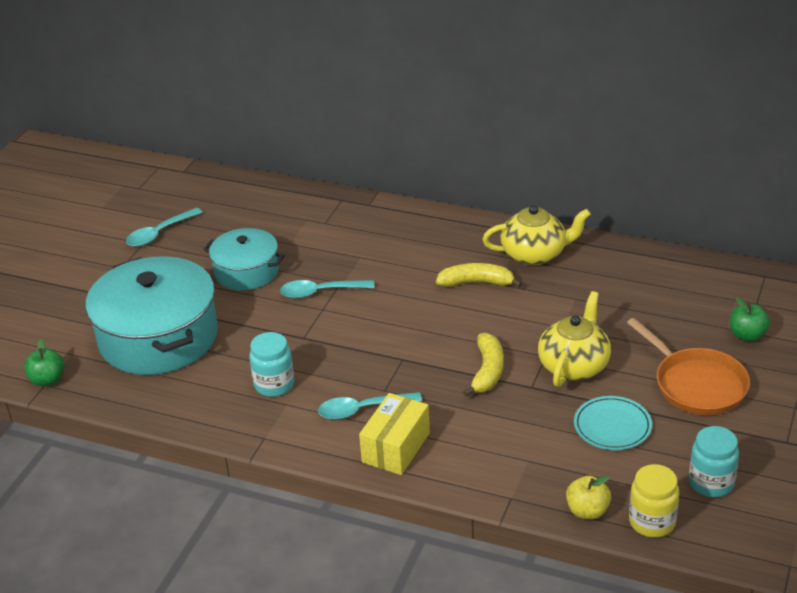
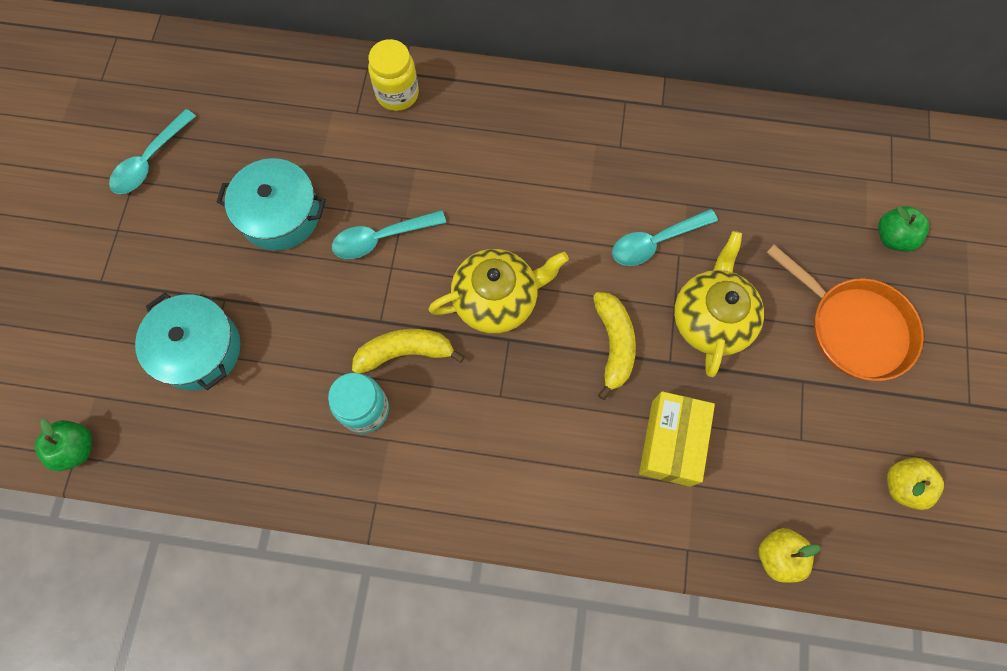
camera: 15 degrees left, 35 degrees up
turquoise pot [86,256,218,375] -> turquoise pot [135,293,241,390], size x0.57
turquoise spoon [318,392,422,420] -> turquoise spoon moved to [612,209,718,266]
yellow box [359,393,430,475] -> yellow box moved to [639,391,715,487]
yellow banana [436,263,522,288] -> yellow banana moved to [352,329,465,374]
yellow teapot [482,205,591,265] -> yellow teapot moved to [428,249,569,333]
turquoise plate [574,396,652,450] -> none
yellow jar [629,464,679,538] -> yellow jar moved to [368,39,419,111]
turquoise jar [689,426,739,497] -> yellow apple [887,458,944,510]

